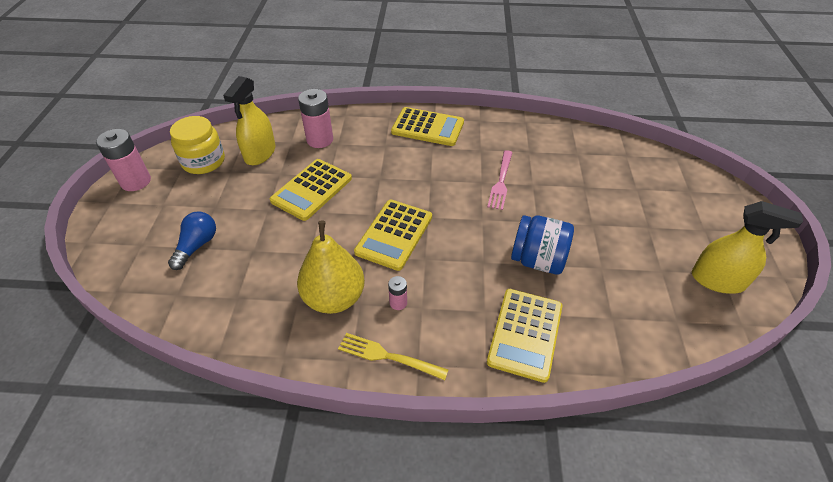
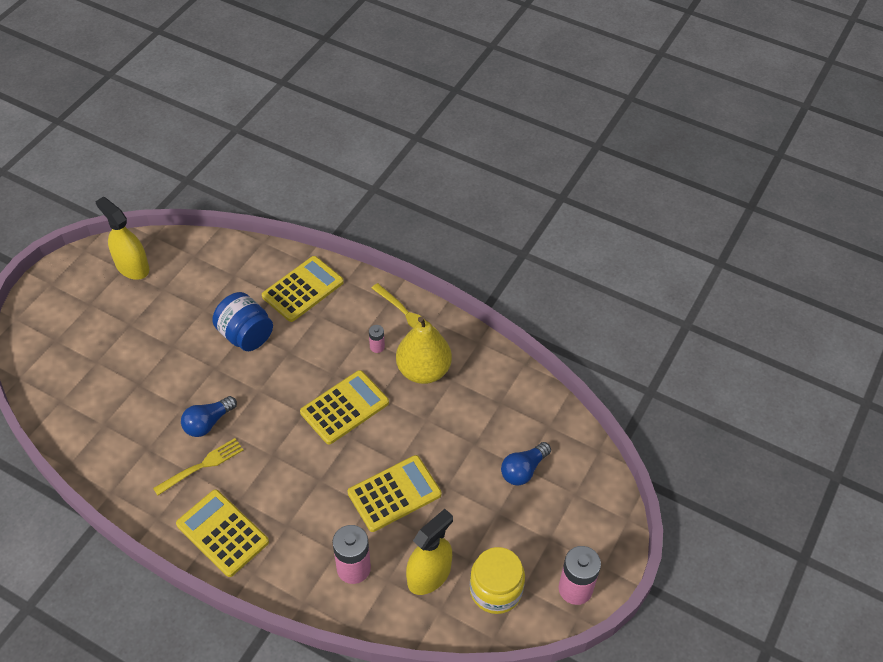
camera: 155 degrees left, 5 degrees up
pink fork [487,150,513,210] -> blue light bulb [181,396,237,437]
none -> yellow fork [153,438,243,495]

